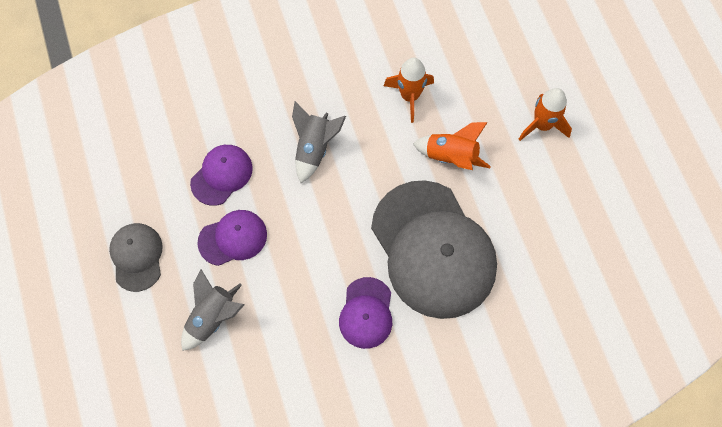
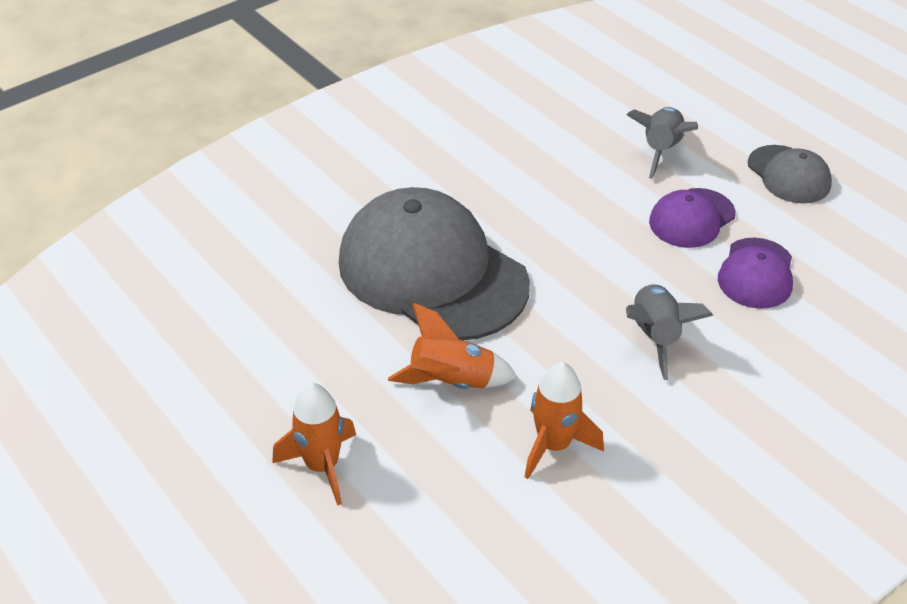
camera: 160 degrees right, 25 degrees down
purple cap [339,277,392,349] -> none

